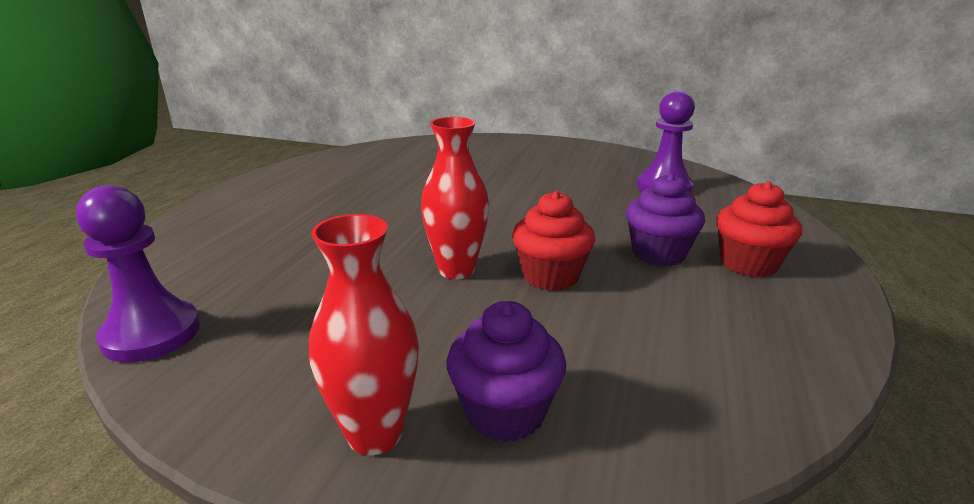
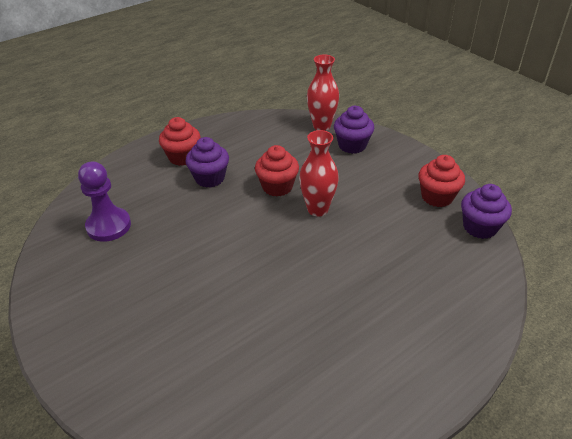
camera: 145 degrees left, 15 degrees up
purple pawn [76,185,200,362] -> purple cupcake [461,184,512,239]
red vase [309,214,419,455] -> red vase moved to [307,54,339,131]
none -> red cupcake [418,155,465,207]

